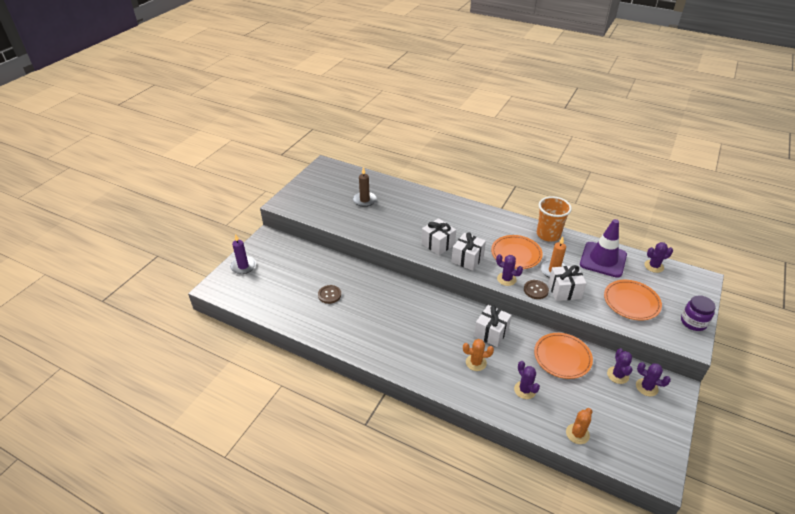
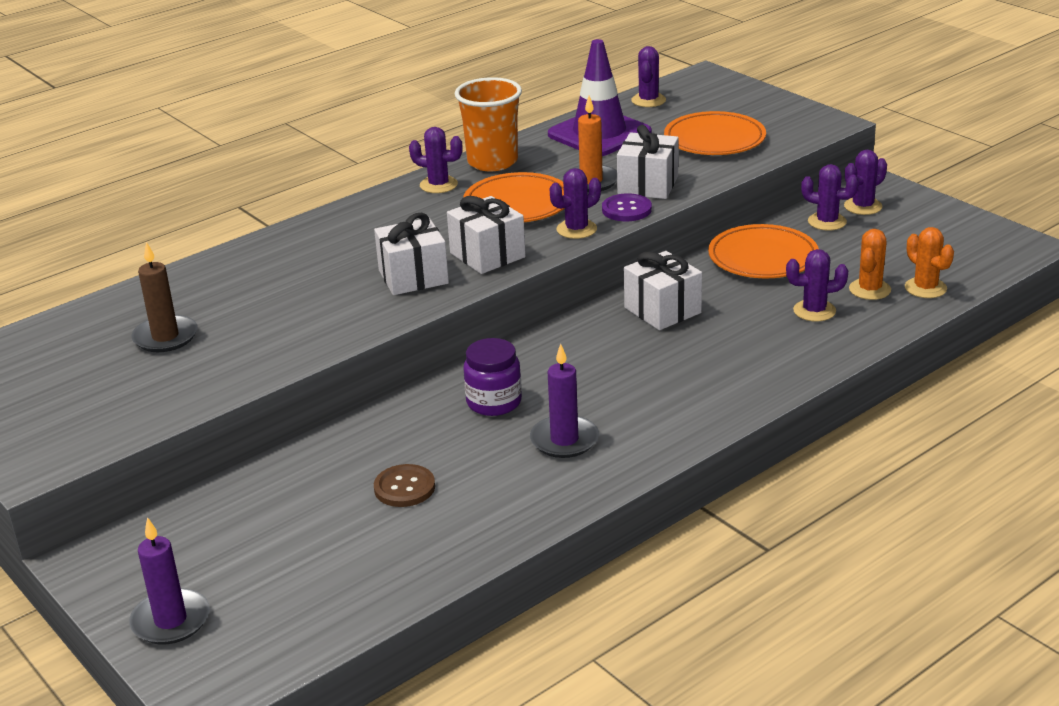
camera: 65 degrees left, 10 degrees down
orange cactus [463,339,494,371] -> orange cactus moved to [849,229,891,300]
brown button [524,280,549,299] -> purple button [602,194,652,221]
purple jar [681,295,716,331] -> purple jar moved to [464,338,522,416]
none -> purple cactus [409,127,462,193]
none -> purple candle [530,344,599,458]

